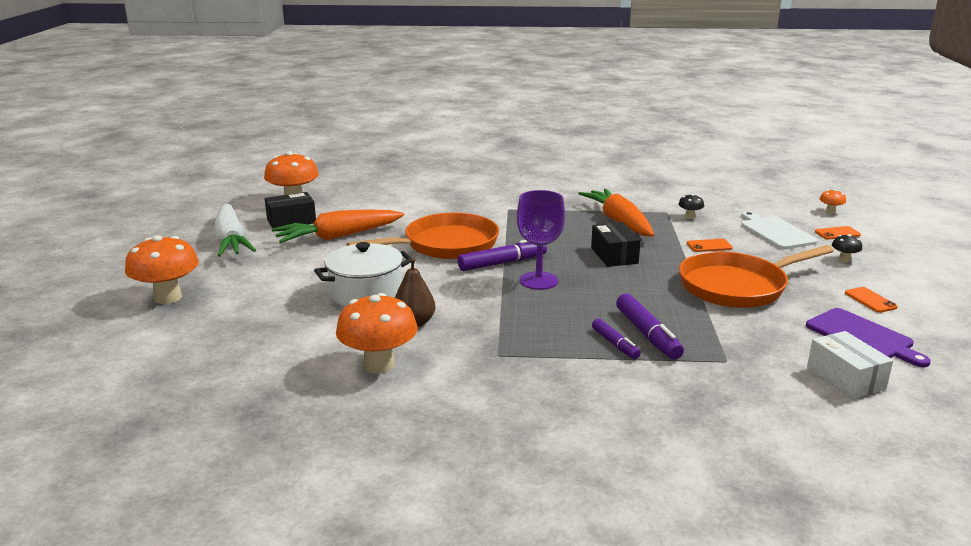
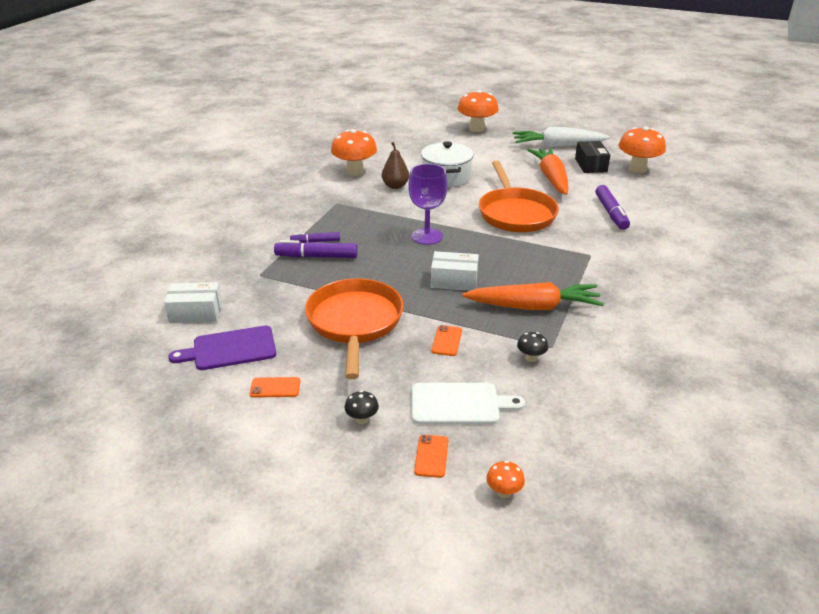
camera: 110 degrees right, 10 degrees up
purple marker [458,240,547,271] -> purple marker moved to [595,185,630,230]
black box [591,222,641,267] -> white box [431,251,479,291]

